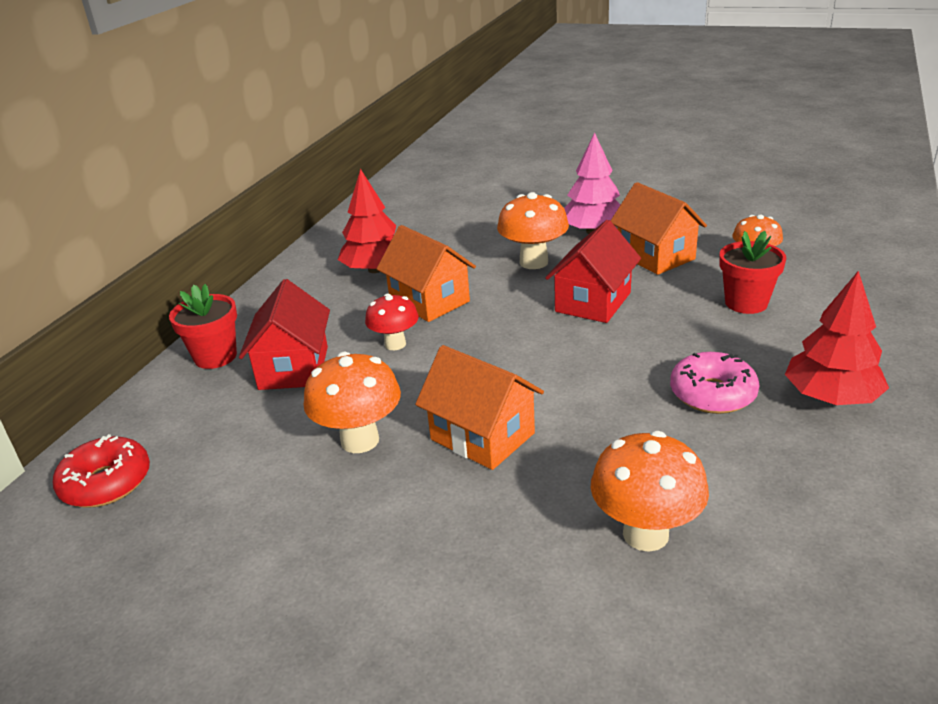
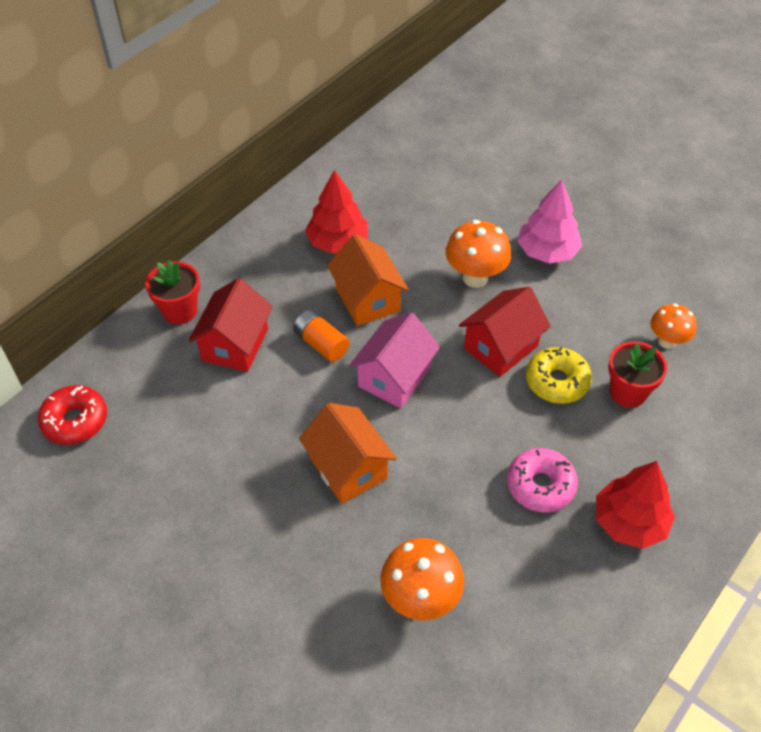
camera: 15 degrees right, 20 degrees up
orange mushroom [304,352,401,453] -> none
red mushroom [365,294,419,350] -> orange battery [293,310,350,362]
orange house [611,182,707,275] -> none
none -> pink house [349,312,440,408]
none -> yellow donut [526,347,592,404]

